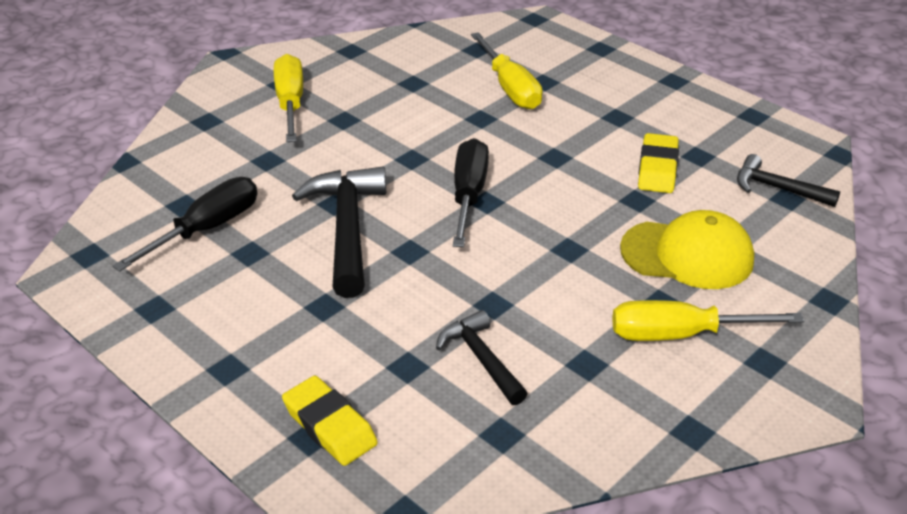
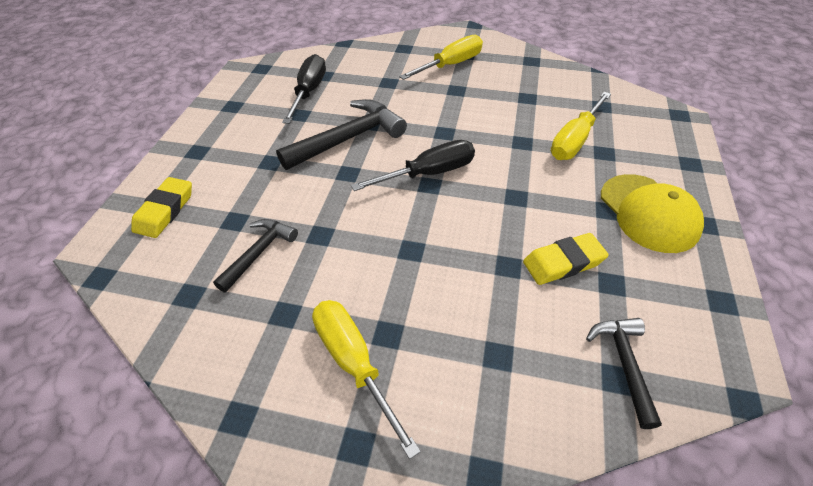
camera: 60 degrees right, 10 degrees up
black screwdriver [112,177,257,272] -> black screwdriver turned 90 degrees counterclockwise [282,54,326,124]
yellow cap [620,210,754,289] -> yellow cap moved to [601,174,704,253]

